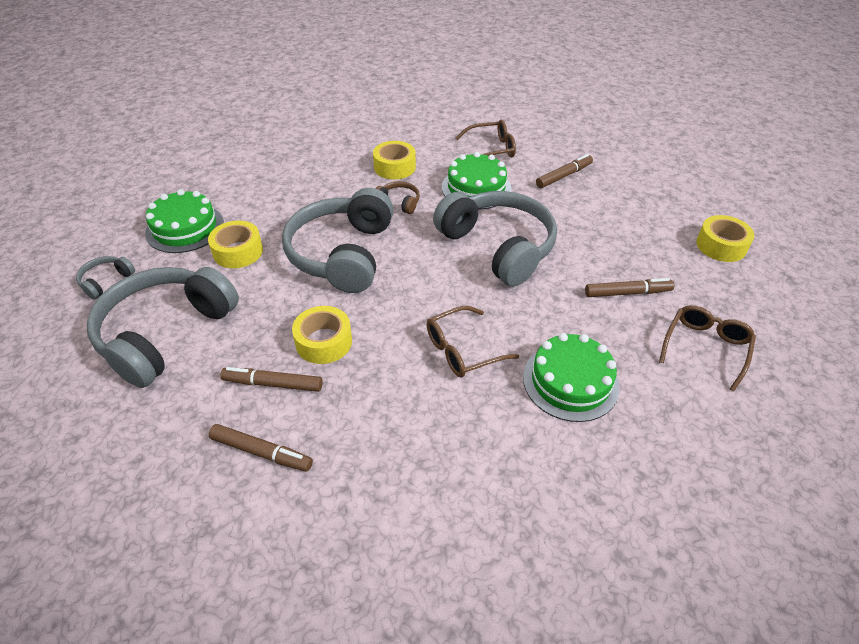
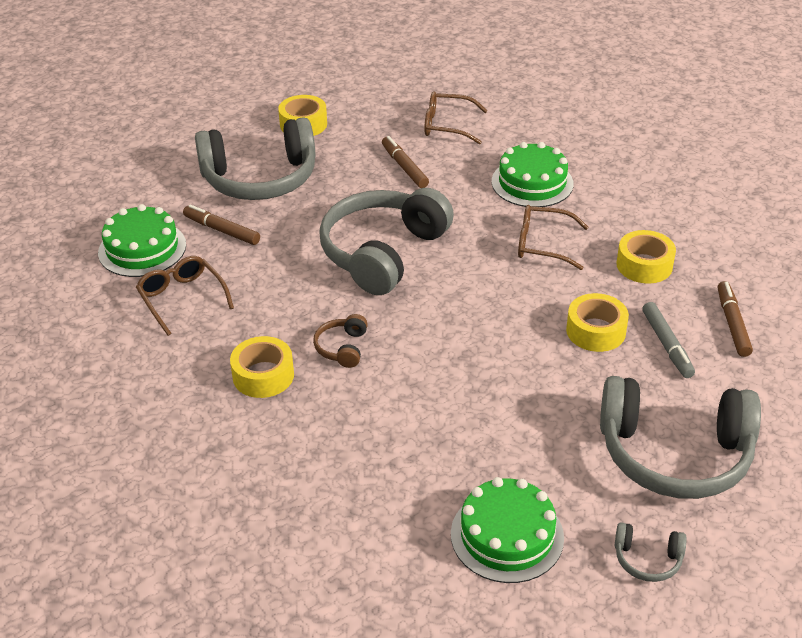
camera: 110 degrees left, 5 degrees down
yellow tape [208,221,263,268] -> yellow tape moved to [617,230,676,284]
brown marker [220,367,323,392] -> grey marker [642,302,695,378]
grey headphones [282,188,394,293] -> grey headphones moved to [195,117,315,200]
brown glasses [426,306,519,378] -> brown glasses turned 150 degrees clockwise [518,205,588,270]
green cake [442,152,512,209] -> green cake moved to [98,204,186,277]

